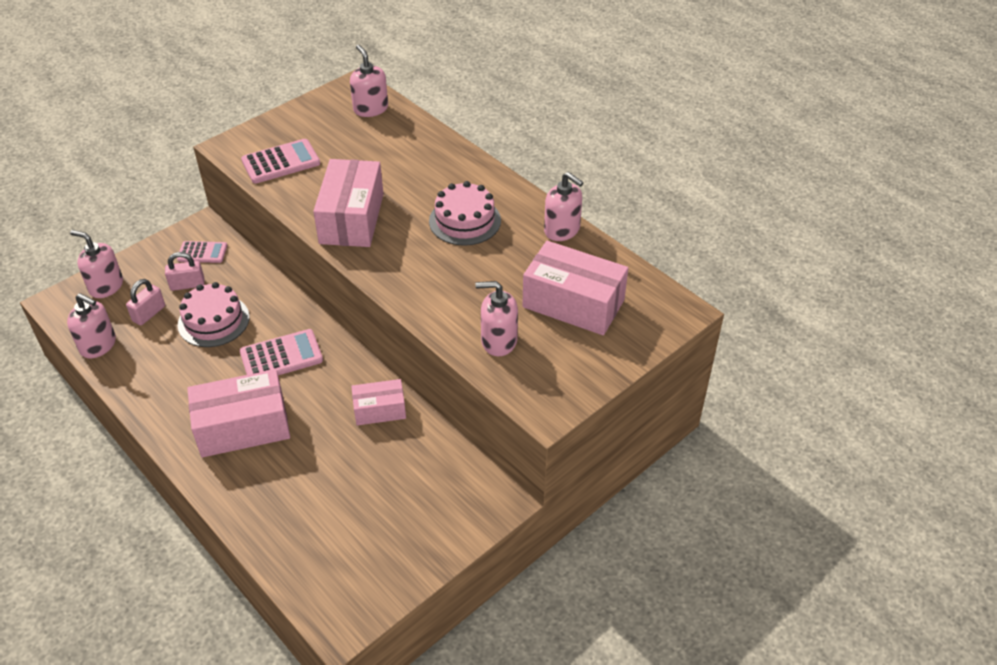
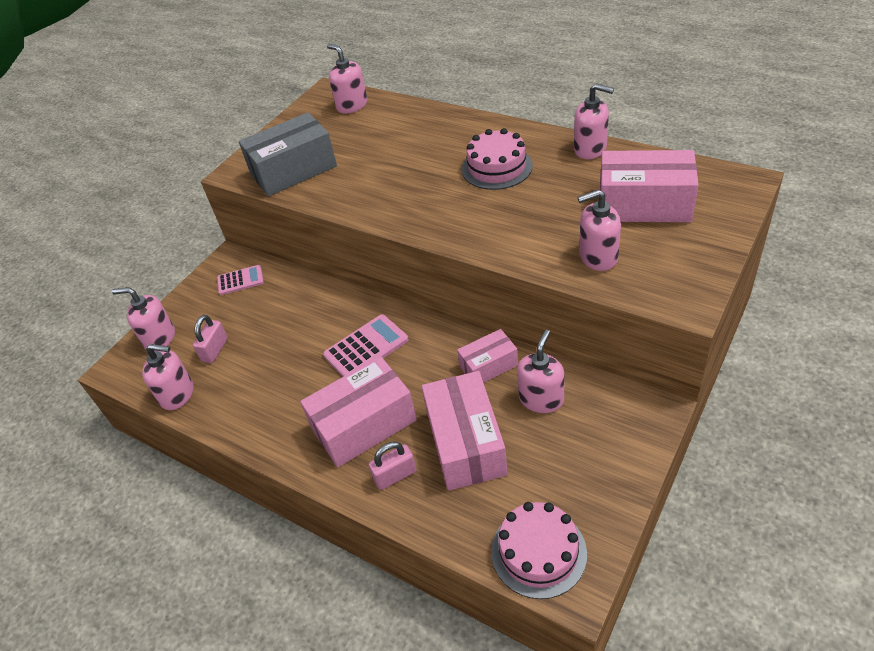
camera: 10 degrees left, 0 degrees up
pink padlock [165,252,205,291] -> pink padlock moved to [369,442,417,490]
pink cake [178,282,250,347] -> pink cake moved to [491,502,587,599]
pink calculator [241,139,320,184] -> grey box [239,112,337,196]
pink box [313,159,384,247] -> pink box moved to [422,371,508,491]
none -> pink soap dispenser [517,330,565,413]

